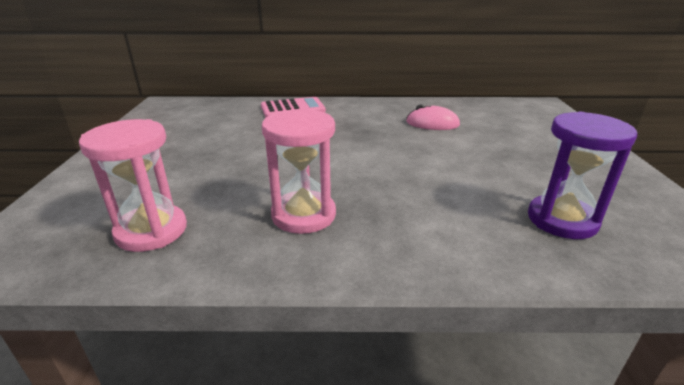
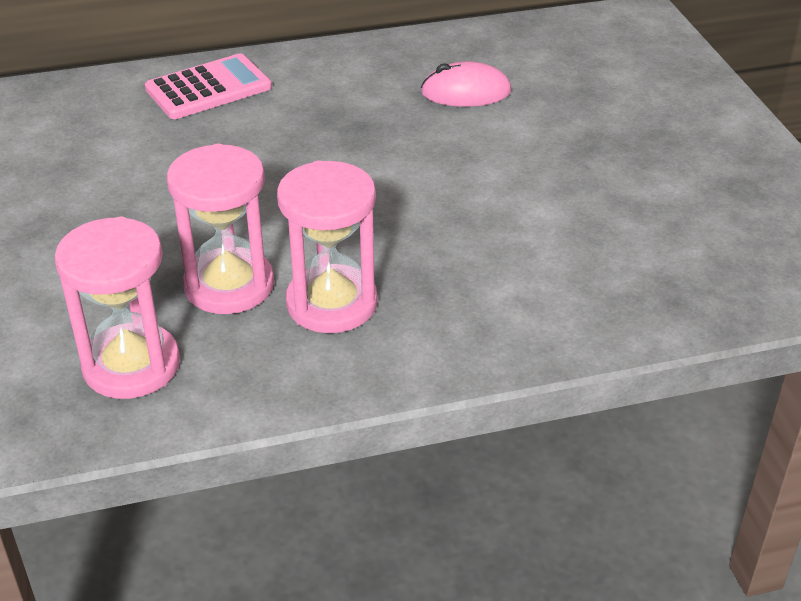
camera: 15 degrees left, 10 degrees up
purple hourglass [528,112,637,239] -> none
none -> pink hourglass [167,144,274,314]

